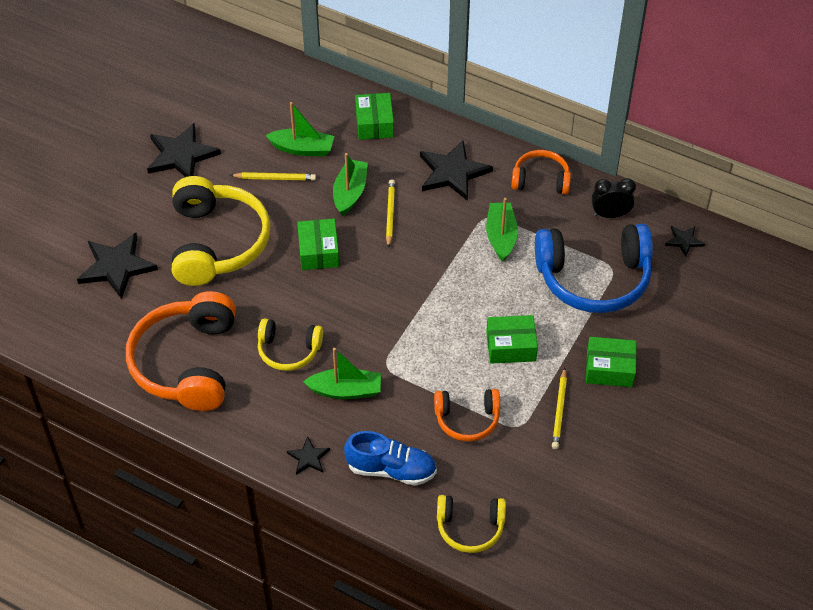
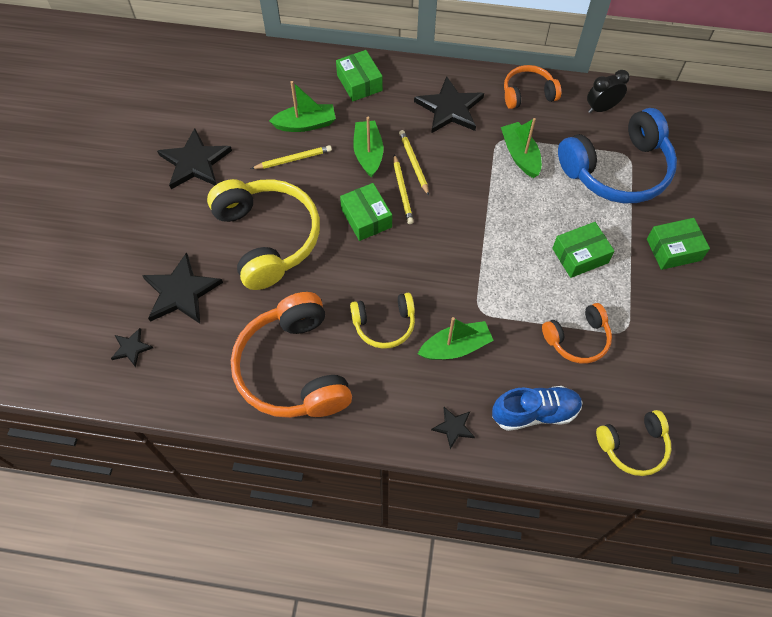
camera: 20 degrees left, 10 degrees up
yellow pencil [552,368,567,449] -> yellow pencil moved to [393,154,414,224]
black star [665,226,705,256] -> black star moved to [111,328,153,367]

